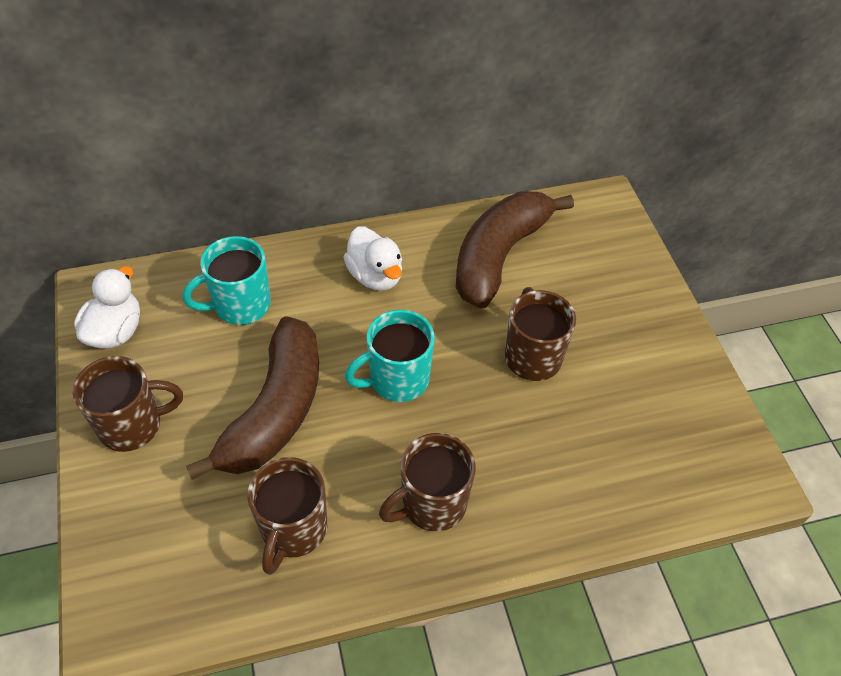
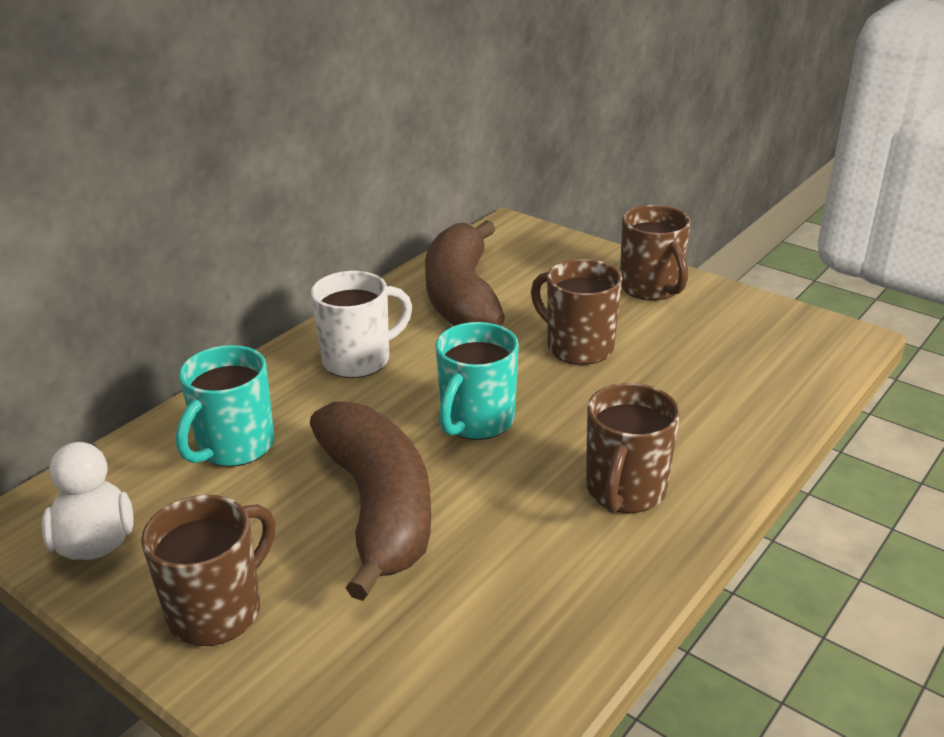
camera: 35 degrees left, 20 degrees down
brown mug [247,457,327,575] -> brown mug moved to [620,205,691,301]
white duck [343,226,402,291] -> white mug [311,271,412,378]

